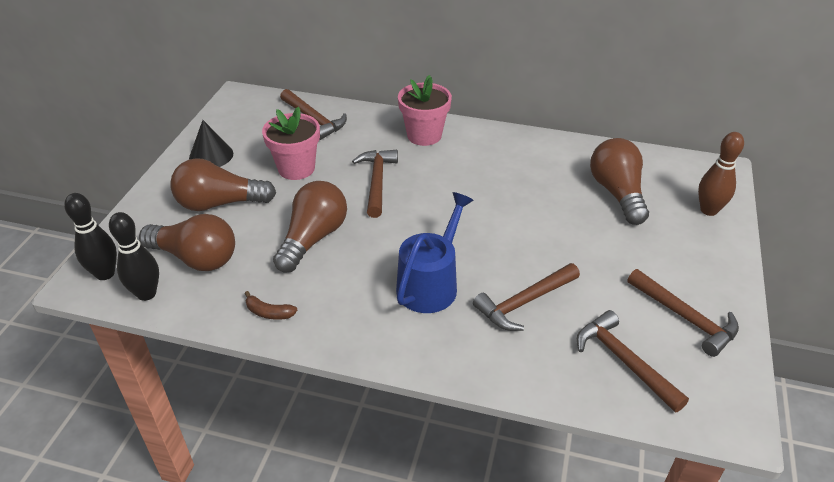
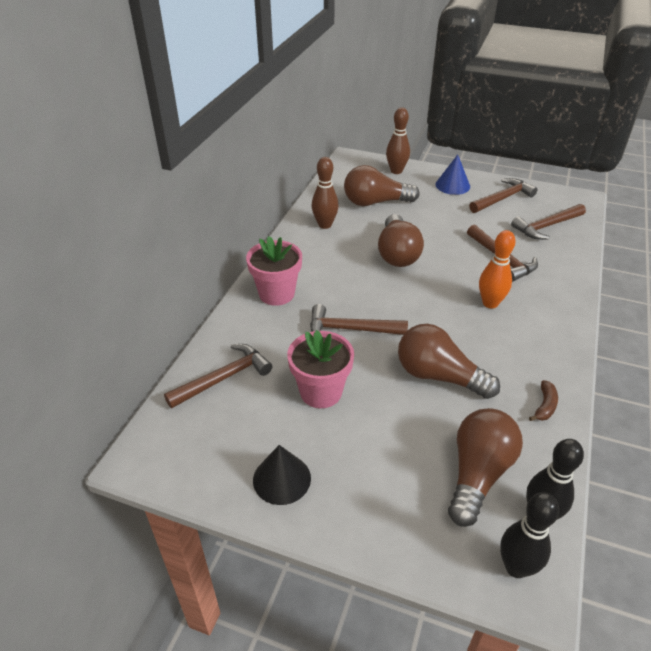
camera: 85 degrees left, 0 degrees up
brown light bulb [171,158,276,211] -> brown light bulb moved to [378,214,424,267]
blue watering can [396,192,474,313] -> orange bowling pin [479,230,516,308]
none -> brown bowling pin [312,157,339,229]
none -> blue cone [435,154,470,195]

